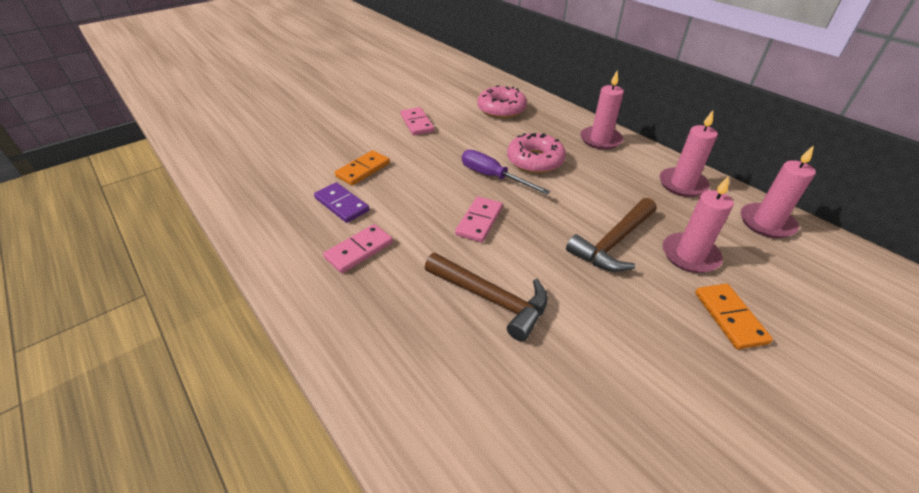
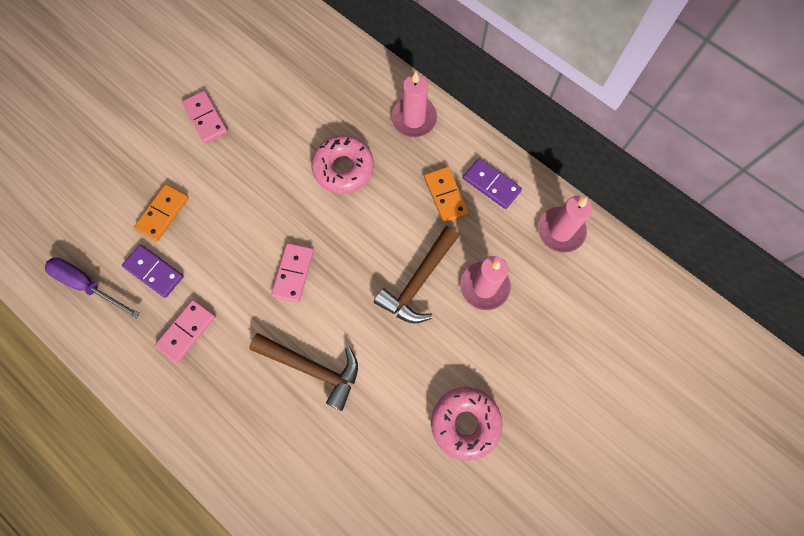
camera: 10 degrees left, 30 degrees up
purple screwdriver [462,150,550,195] -> purple screwdriver moved to [45,257,140,319]
pink donut [477,86,527,118] -> pink donut moved to [431,387,502,461]
pink candle [659,111,718,197] -> purple domino [463,158,522,209]
orange domino [695,283,773,350] -> orange domino moved to [424,167,469,223]

